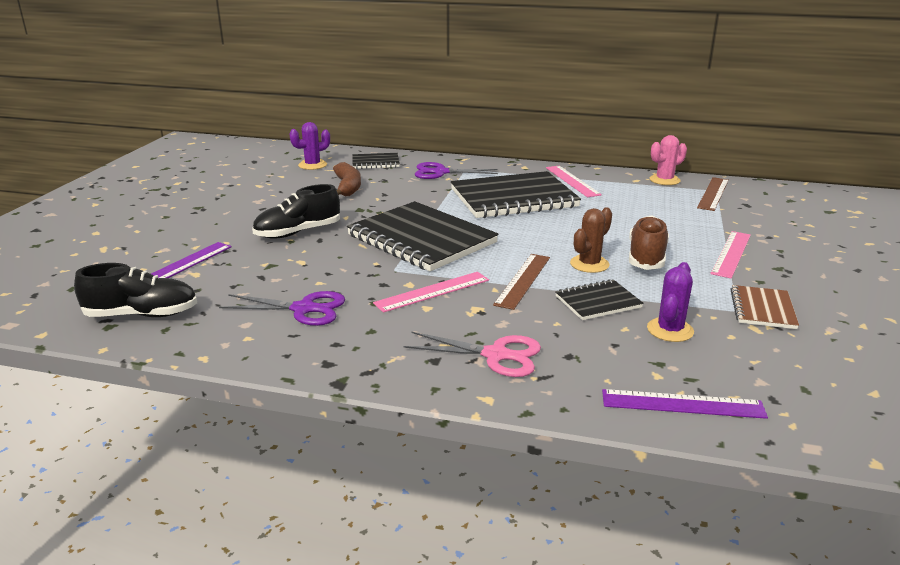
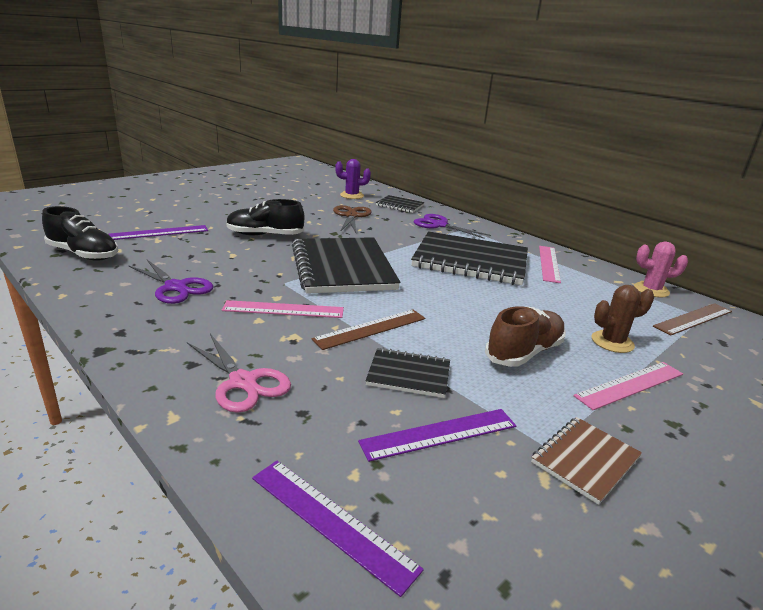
camera: 30 degrees right, 0 degrees up
brown banana [333,162,361,196] -> brown scissors [333,205,372,233]
brown cactus [570,207,612,273] -> brown cactus moved to [592,285,654,353]
purple cactus [647,262,694,342] -> purple ruler [358,409,516,462]

